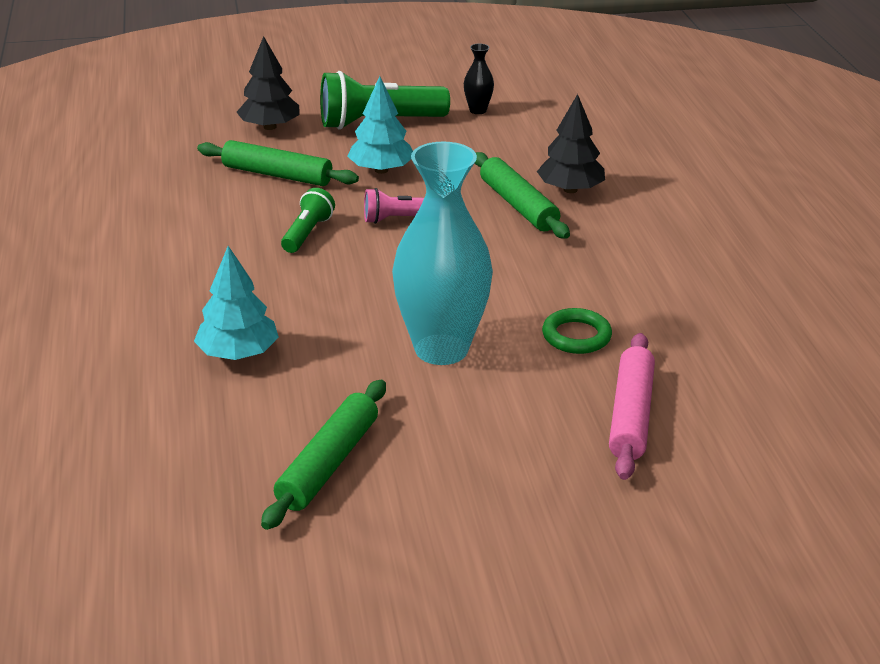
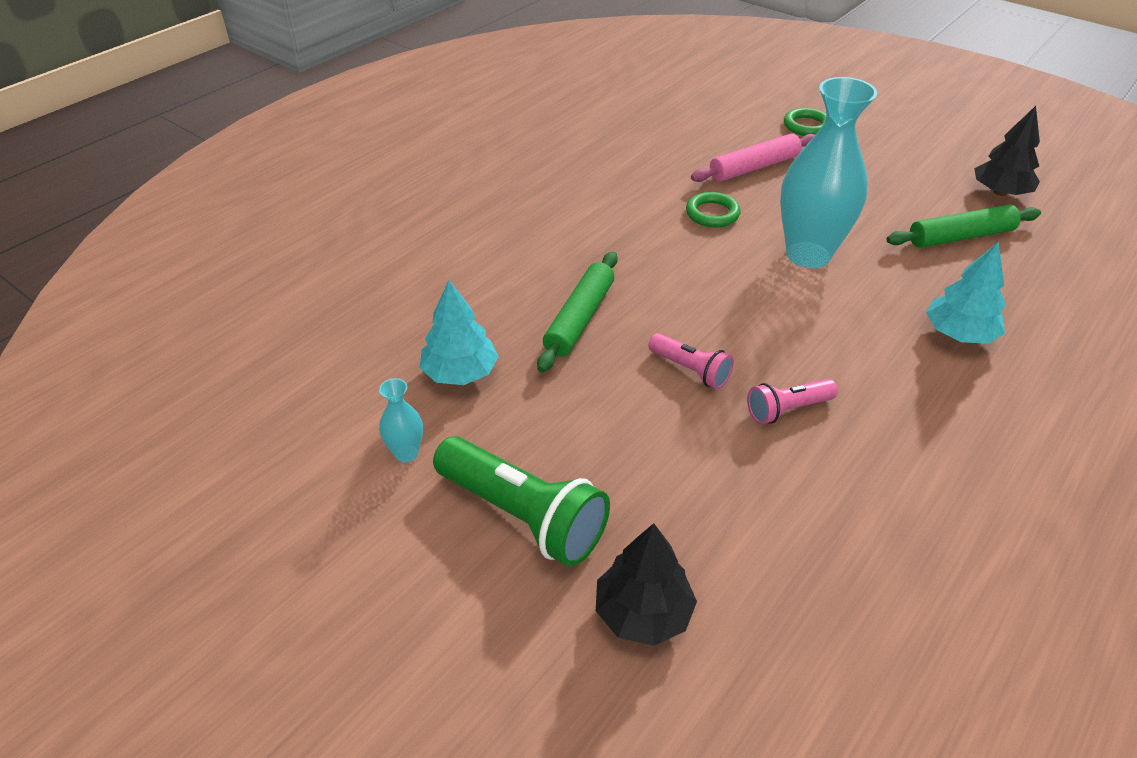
camera: 130 degrees left, 10 degrees up
green rolling pin [197,140,359,186] -> none
green flashlight [281,188,335,253] -> pink flashlight [747,379,838,424]
turquoise tree [347,76,413,174] -> turquoise tree moved to [420,280,499,385]
black vase [464,43,494,114] -> turquoise vase [379,378,423,462]
black tree [537,94,605,193] -> black tree moved to [974,106,1040,196]
none -> green ring [784,108,826,136]

